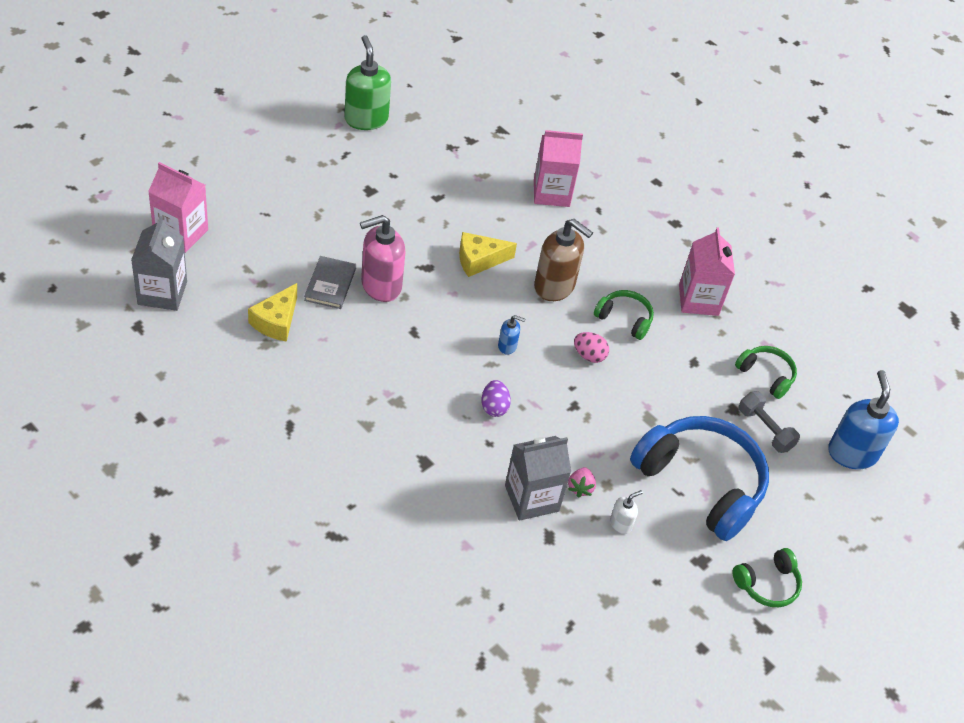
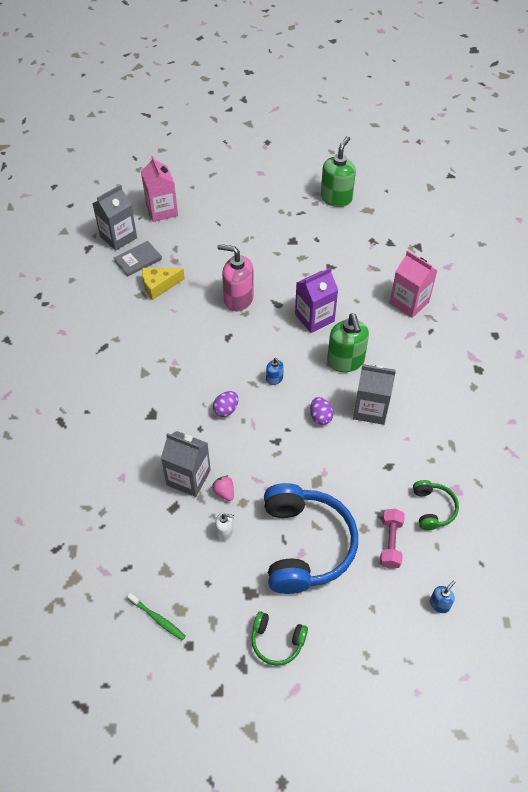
camera: 50 degrees right, 5 degrees up
grey book [304,256,356,309] -> grey book moved to [114,241,162,277]
yellow cheese [459,232,517,277] -> purple carton [295,267,338,333]
brown soap dispenser [534,219,593,301] -> green soap dispenser [327,313,369,372]
pink strawberry [568,467,596,498] -> pink strawberry turned 90 degrees clockwise [212,475,234,501]
pink egg [574,332,609,363] -> purple egg [310,397,333,425]
green headphones [594,290,654,340] -> grey carton [353,364,396,425]
pink carton [679,227,735,316] -> none
grey dumbbell [739,391,800,453] -> pink dumbbell [380,509,405,569]
blue soap dispenser [828,370,899,469] -> blue soap dispenser [430,580,456,613], size x0.47
none -> green toothbrush [127,593,186,640]

